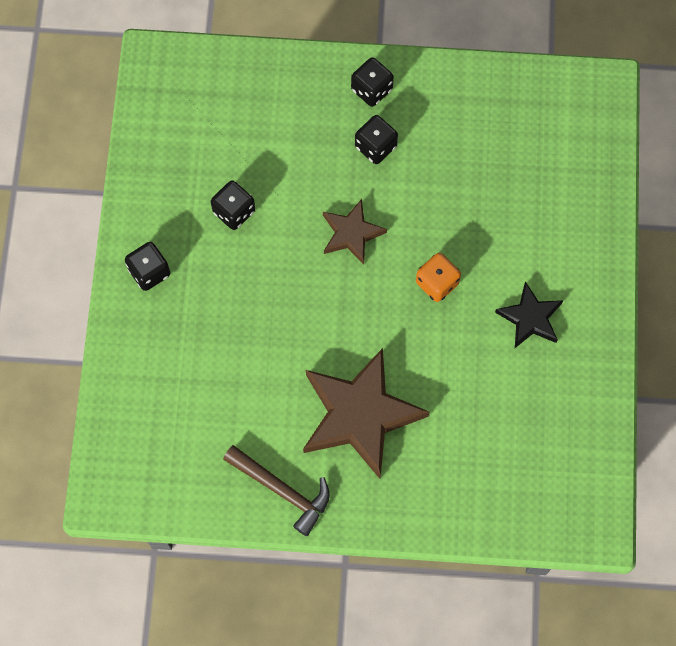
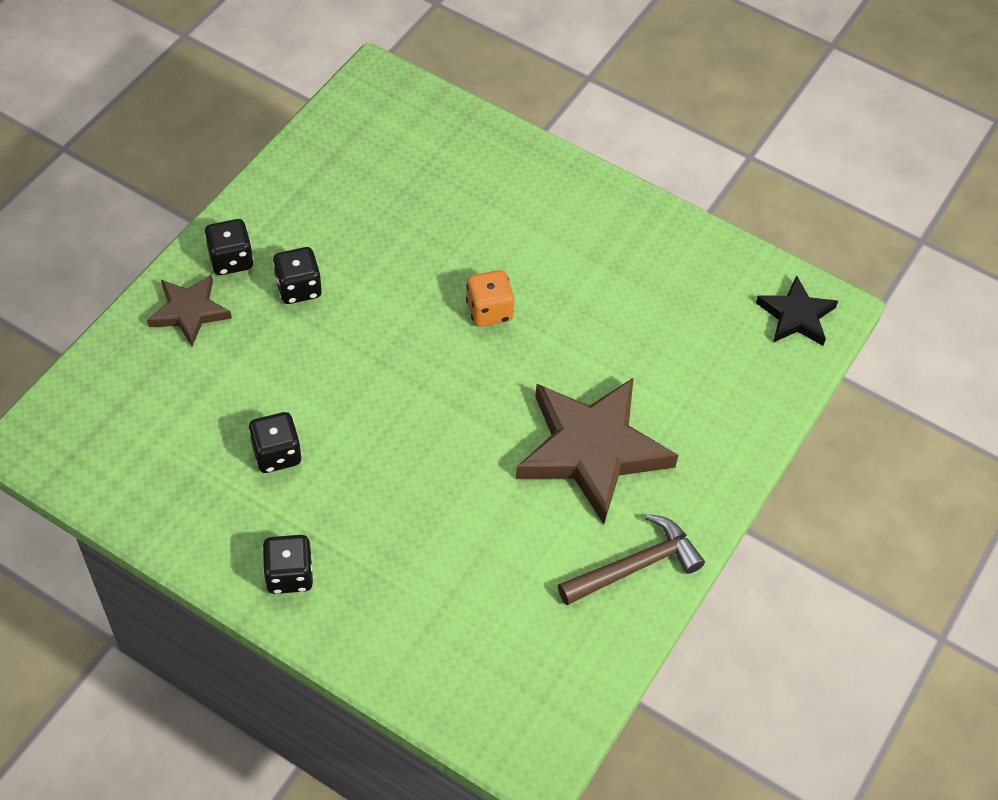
camera: 65 degrees left, 15 degrees down
brown star [323,199,387,265] -> brown star moved to [147,274,232,346]
black star [495,282,563,348] -> black star moved to [756,275,838,346]

